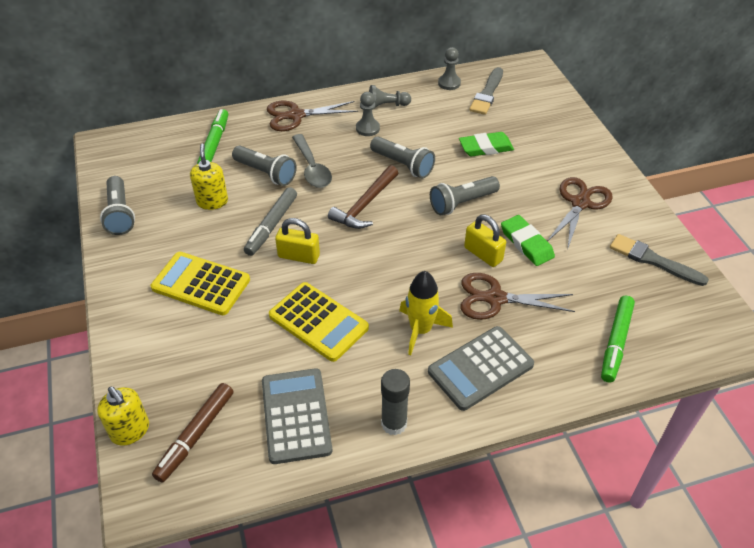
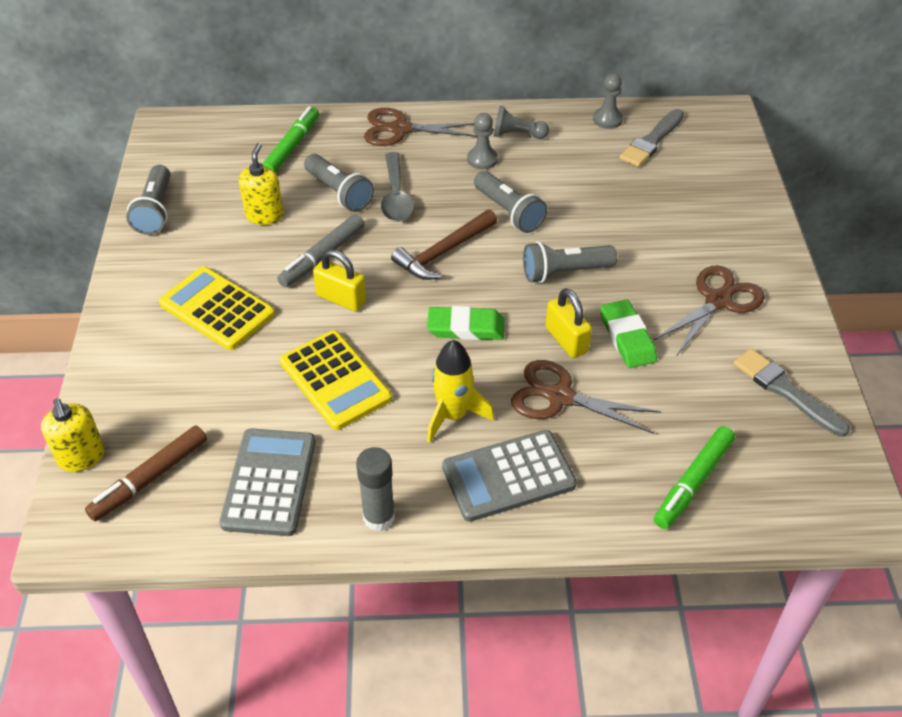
camera: 15 degrees right, 0 degrees up
green eraser [459,132,514,157] -> green eraser moved to [427,306,504,340]

